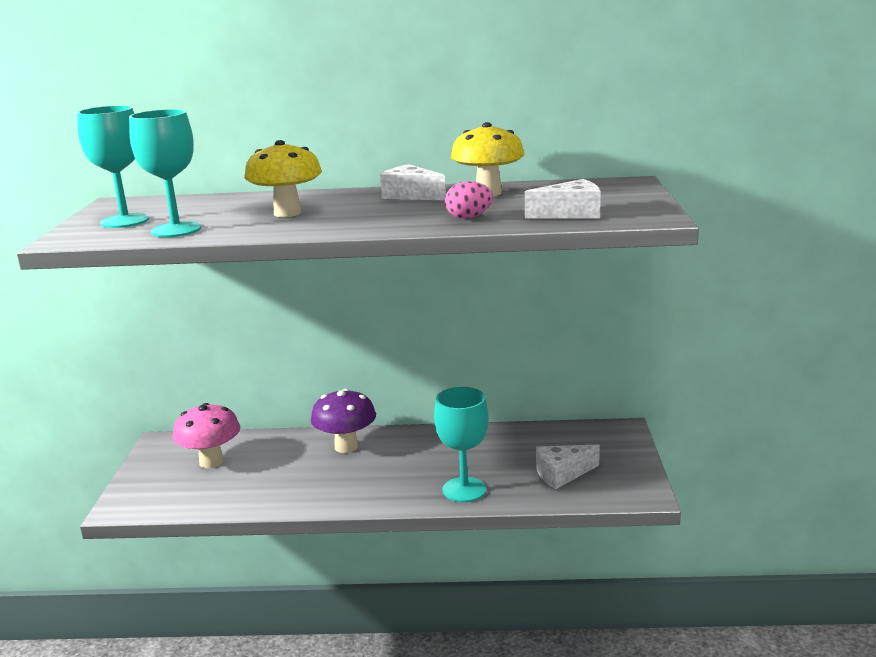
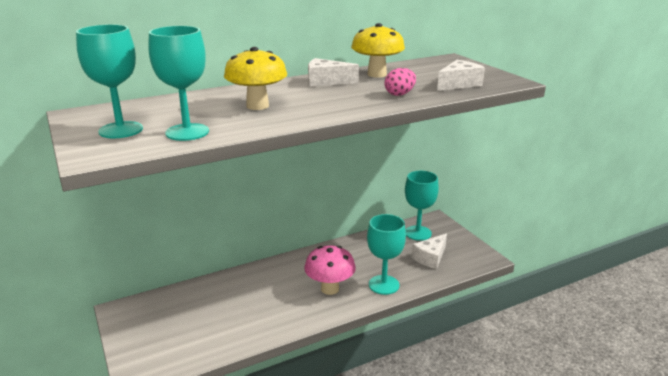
camera: 30 degrees left, 5 degrees up
pink mushroom [172,403,240,468] -> pink mushroom moved to [304,246,356,295]
purple mushroom [311,389,376,453] -> none
none -> turquoise goblet [405,171,439,241]

